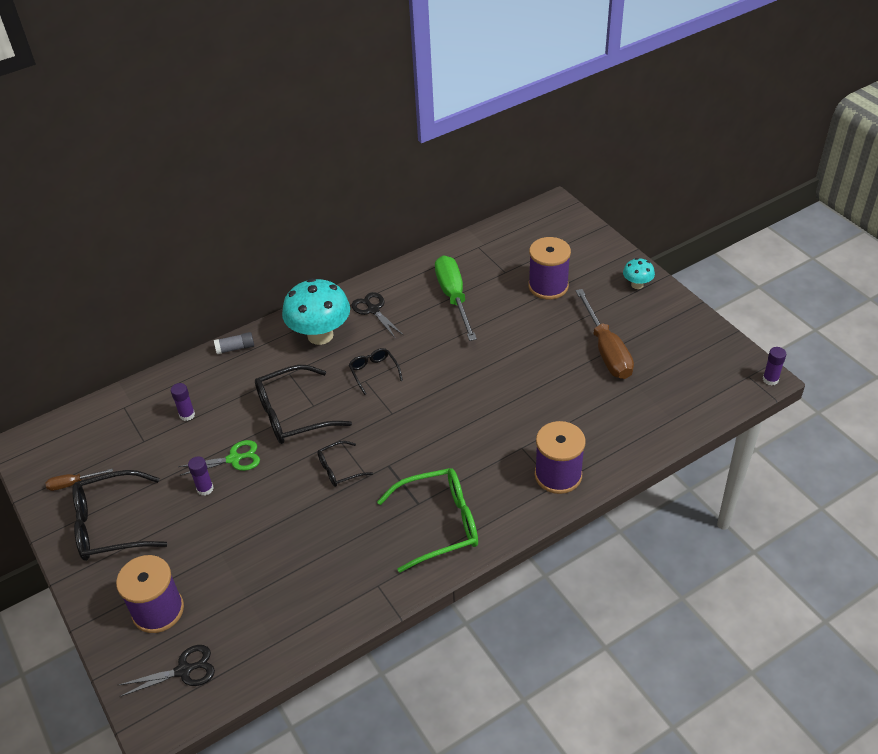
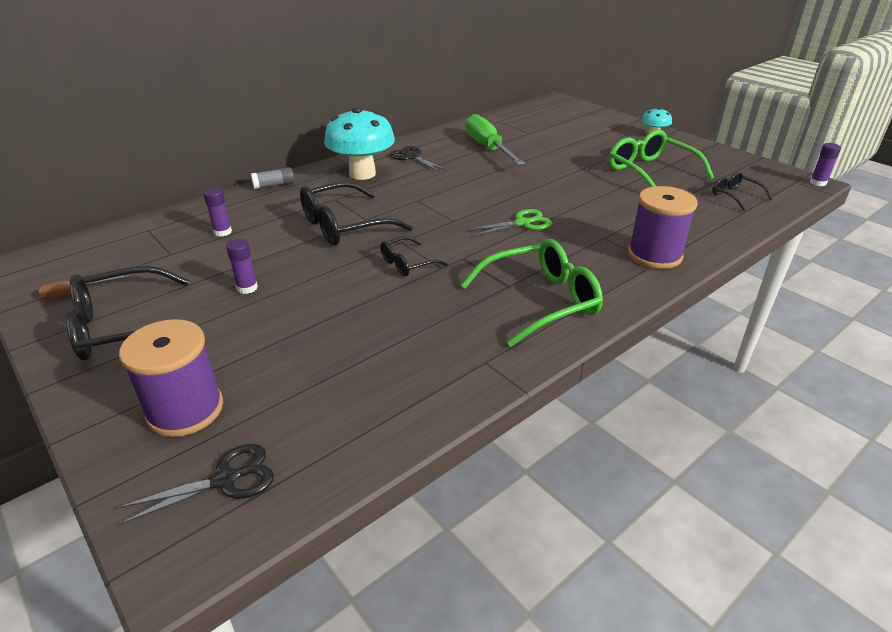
camera: 10 degrees left, 10 degrees down
green scissors [178,440,260,476] -> green scissors moved to [467,209,552,237]
black glasses [349,348,403,395] -> black glasses moved to [712,172,772,211]
purple spool [528,237,571,299] -> none
brown screwdriver [575,289,634,379] -> green glasses [609,130,714,187]

